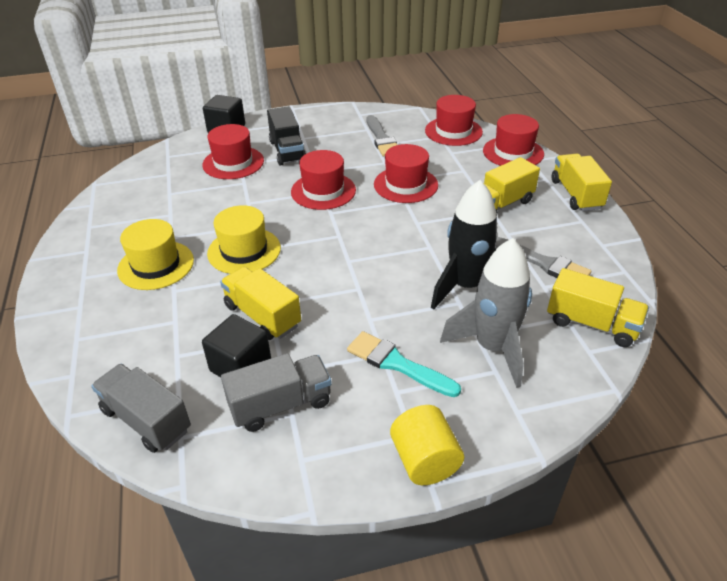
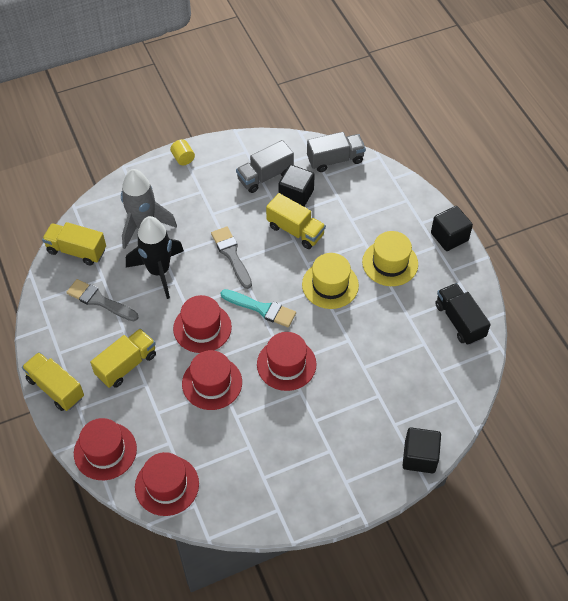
camera: 170 degrees right, 15 degrees up
grey truck [91,364,191,453] -> grey truck turned 45 degrees counterclockwise [307,132,366,172]
red hat [202,124,264,179] -> red hat moved to [173,295,232,353]
black truck [267,106,306,166] -> black truck moved to [435,283,491,345]
turquoise brush [347,331,461,397] -> turquoise brush moved to [221,289,296,327]
grey brush [366,115,398,157] -> grey brush moved to [211,227,252,289]
yellow cylinder [390,405,464,485] -> yellow cylinder [170,139,195,165], size x0.65
yellow truck [552,154,612,211] -> yellow truck turned 150 degrees clockwise [22,352,84,411]
none -> black cube [431,206,473,251]

